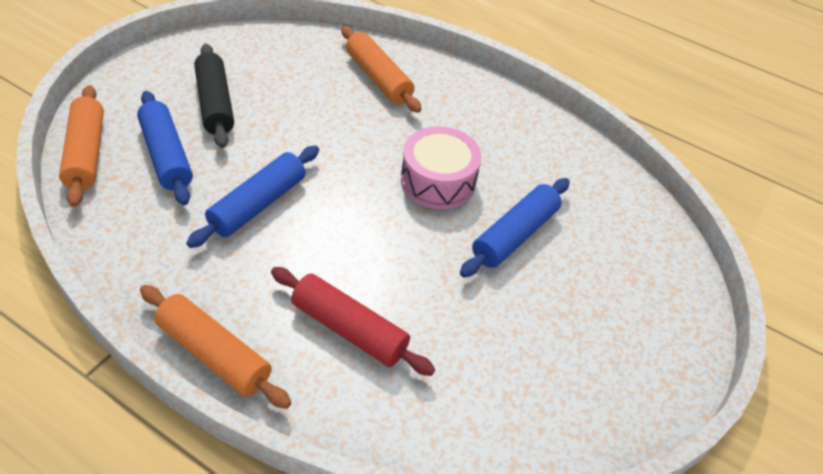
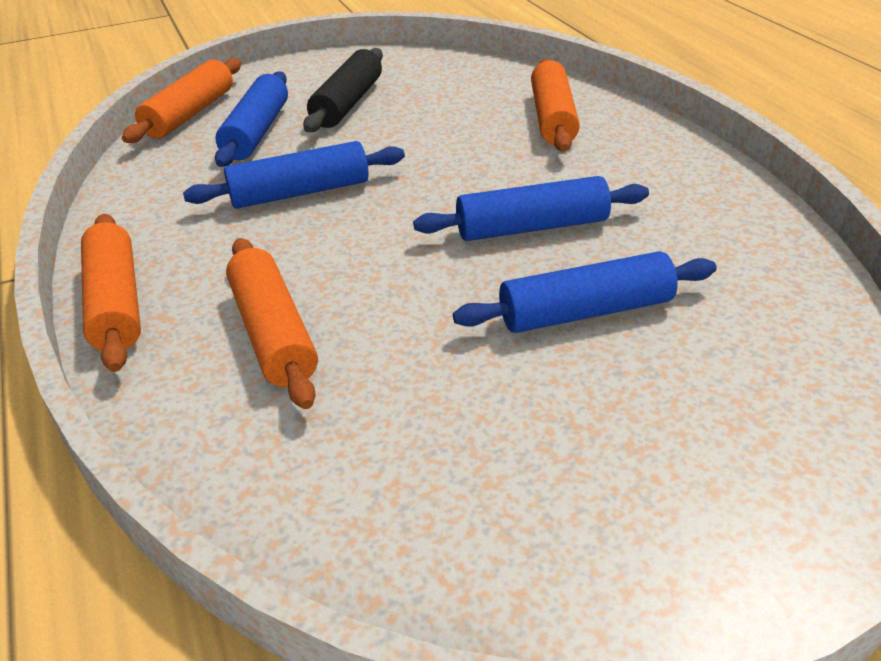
camera: 40 degrees right, 10 degrees down
red rolling pin [271,267,435,376] -> orange rolling pin [226,238,318,409]
pink drum [401,126,482,209] -> blue rolling pin [413,176,649,241]

